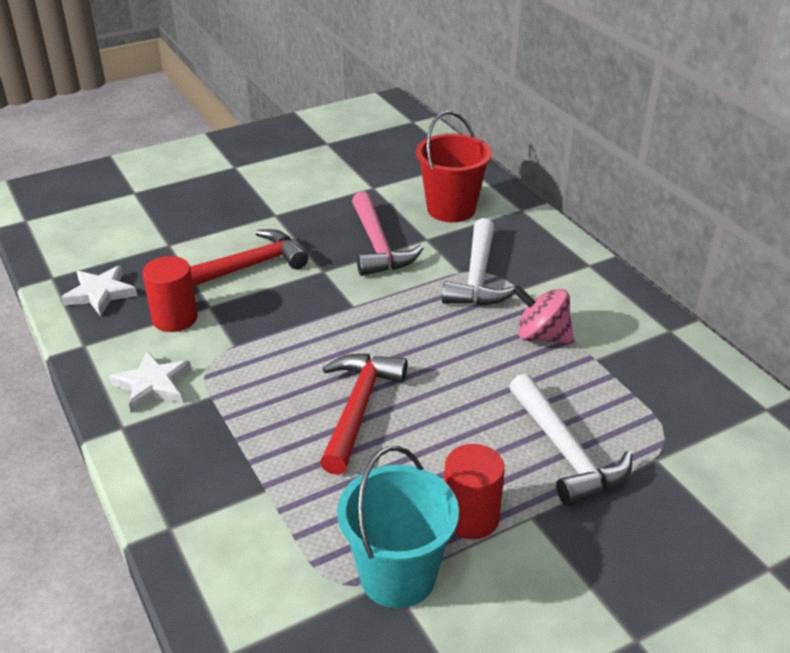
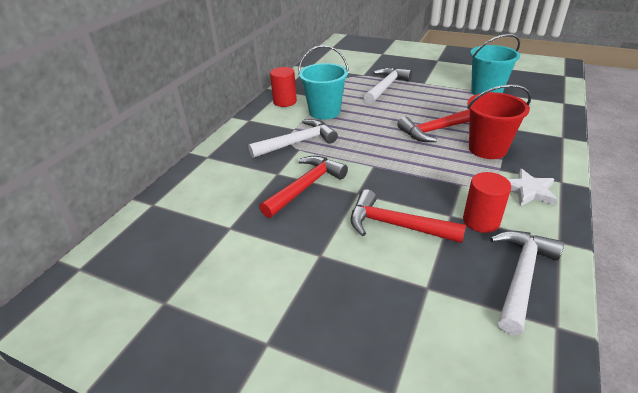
camera: 125 degrees left, 0 degrees up
white star [61,265,137,316] -> white hammer [490,231,564,335]
pink hammer [352,191,424,276] -> red hammer [259,156,348,218]
red bucket [416,111,492,222] -> red bucket moved to [467,84,531,159]
red cylinder [444,444,505,539] -> red cylinder moved to [270,67,297,107]
pink spinning top [513,285,574,344] -> turquoise bucket [298,45,349,120]

